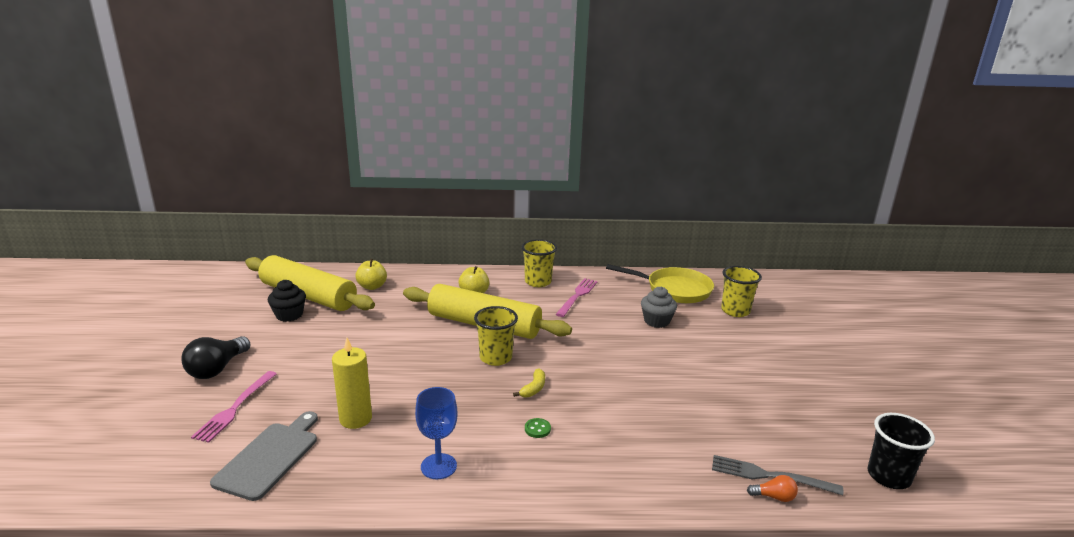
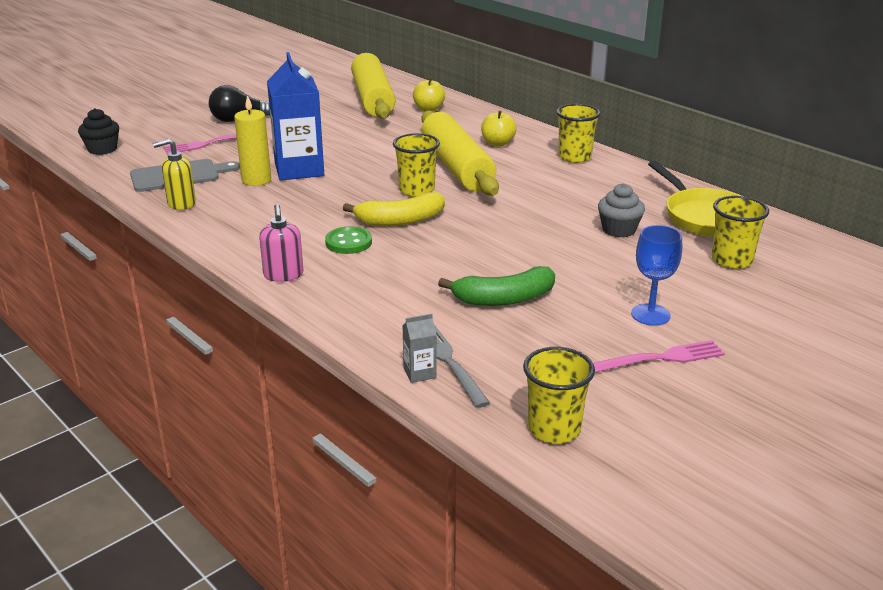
camera: 50 degrees right, 5 degrees up
black cupcake [268,280,306,322] -> black cupcake moved to [78,108,119,155]
blue goblet [415,387,458,479] -> blue goblet moved to [631,225,682,326]
yellow banana [513,369,545,397] -> yellow banana [343,192,445,226], size x1.91
green button [525,418,551,438] -> green button [325,226,372,254], size x1.71
pink fork [556,278,598,317] -> pink fork moved to [593,340,725,373]
orange light bulb [747,475,798,502] -> grey carton [402,314,437,383]
black cup [867,413,935,489] -> yellow cup [523,347,595,444]
none -> yellow soap dispenser [153,139,196,210]
none -> pink soap dispenser [259,204,303,282]
none -> blue carton [267,52,324,181]
none -> green banana [438,266,555,306]

